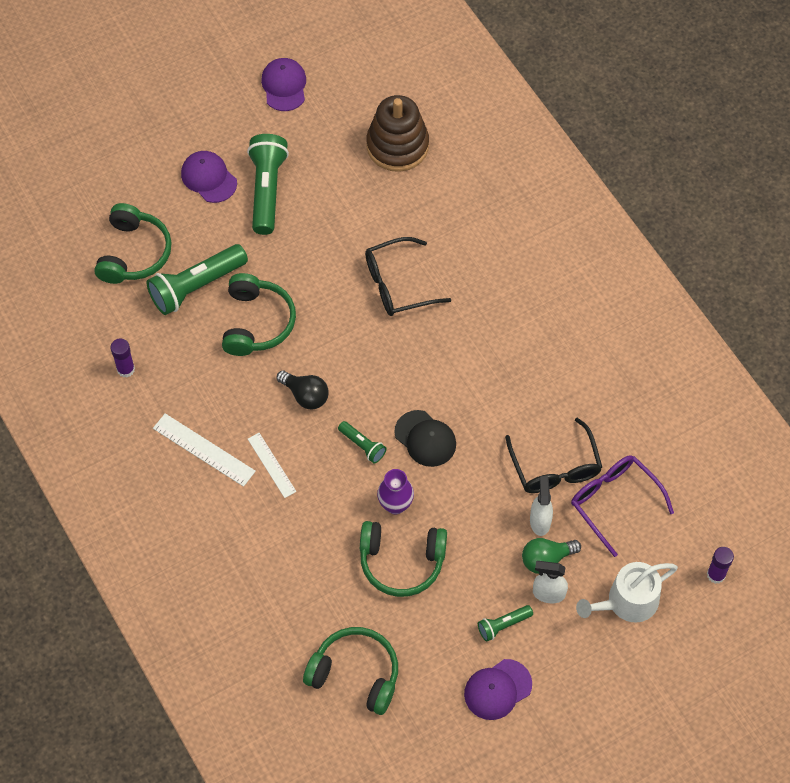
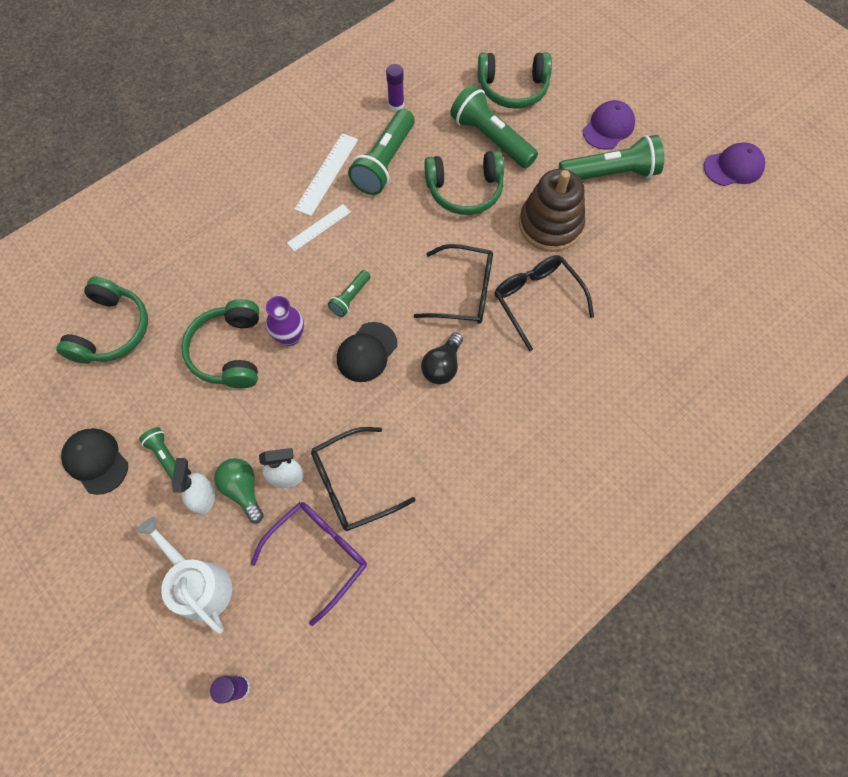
camera: 80 degrees right, 5 degrees up
black light bulb [276,370,329,410] -> black light bulb moved to [421,332,463,384]
brown stacking toy [366,95,429,172] -> brown stacking toy moved to [519,169,585,252]
purple cap [464,659,532,720] -> black cap [61,428,128,495]
none -> green flashlight [348,109,415,195]
none -> black glasses [414,244,493,324]

